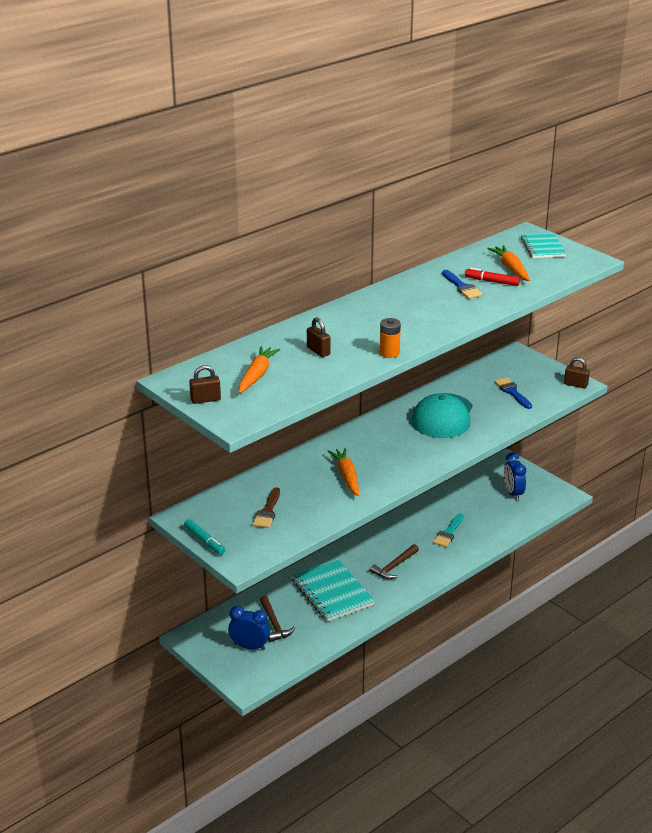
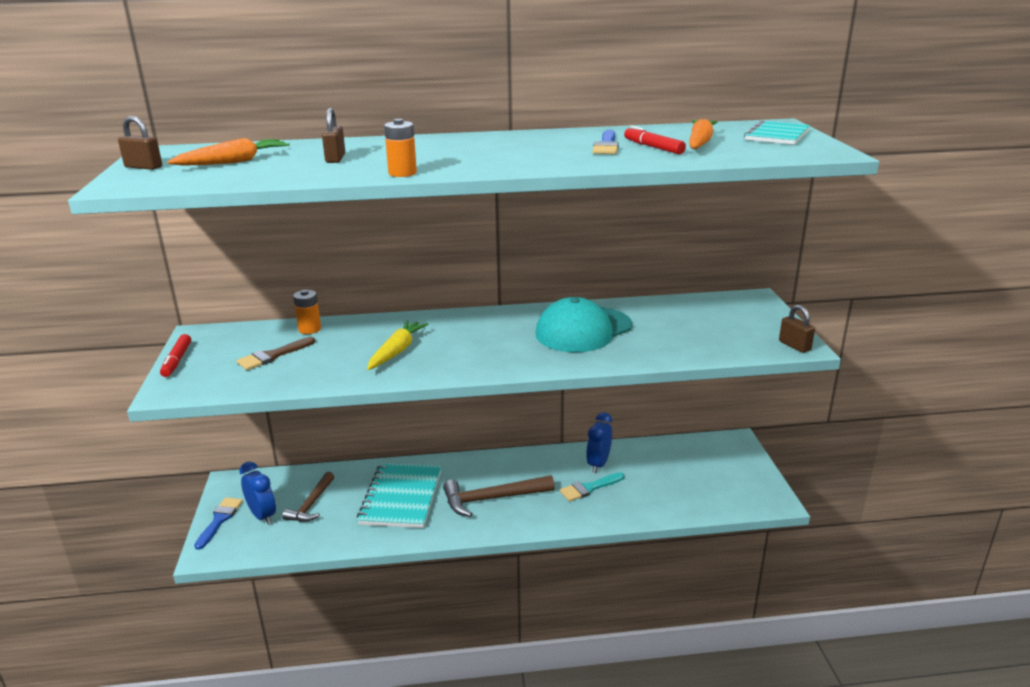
camera: 35 degrees right, 5 degrees down
turquoise marker [184,519,225,555] -> red marker [160,334,191,377]
orange carrot [328,448,359,496] -> yellow carrot [367,320,429,370]
brown hammer [370,544,419,579] -> brown hammer [443,475,555,517], size x1.51
blue brush [494,377,532,409] -> blue brush moved to [194,497,243,550]
blue clock [504,453,526,501] -> blue clock moved to [586,412,612,473]
none -> orange battery [293,290,321,334]

